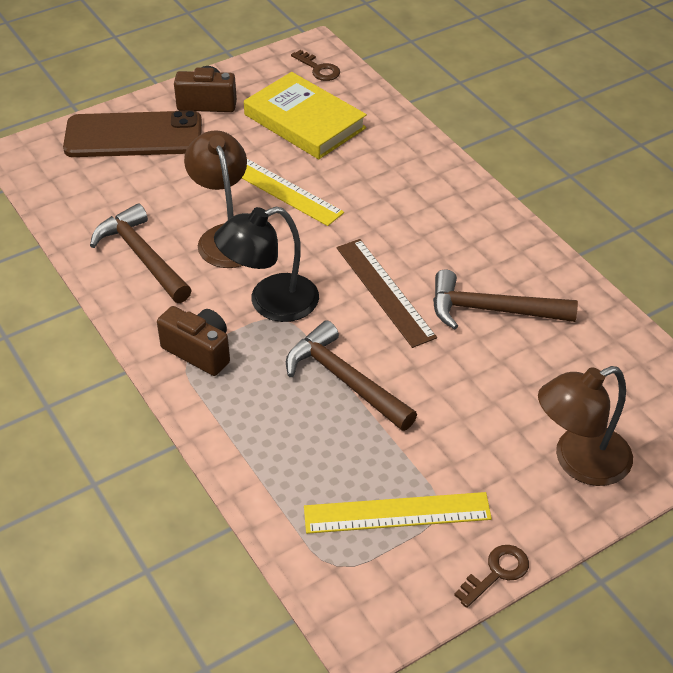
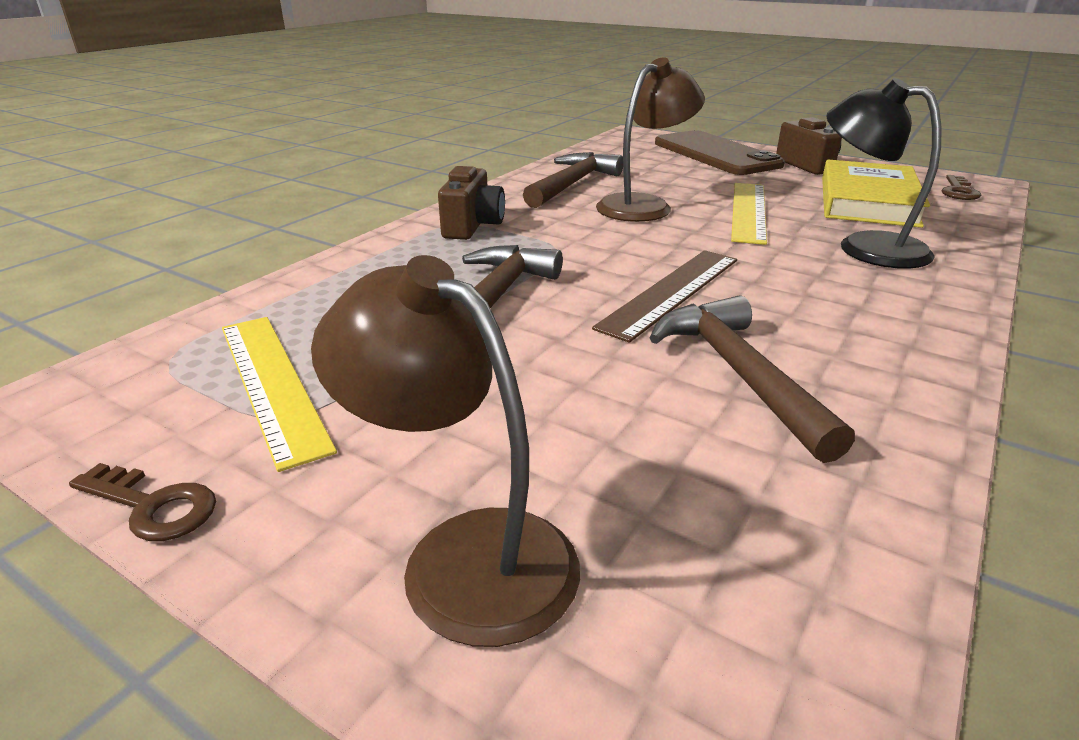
camera: 65 degrees right, 15 degrees down
black lamp [214,207,319,322] -> black lamp moved to [826,78,941,269]

